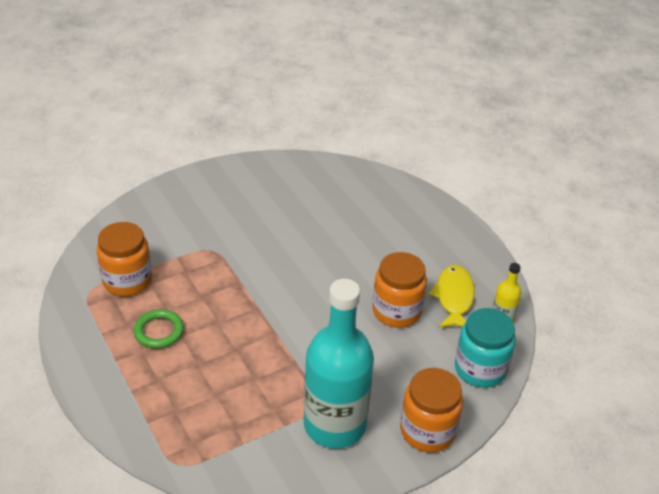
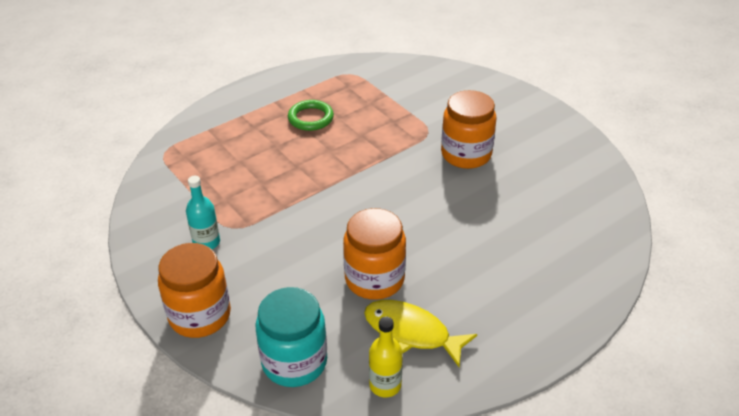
camera: 85 degrees right, 0 degrees up
orange jar [97,222,152,296] -> orange jar moved to [441,90,497,169]
turquoise bottle [304,279,374,449] -> turquoise bottle [186,176,220,249], size x0.43
yellow fish [428,265,475,328] -> yellow fish turned 150 degrees counterclockwise [364,300,477,368]

